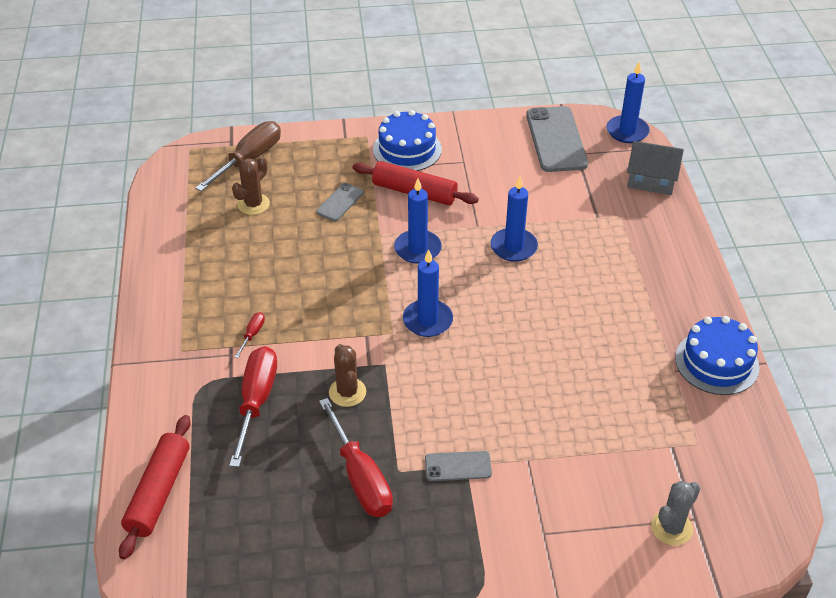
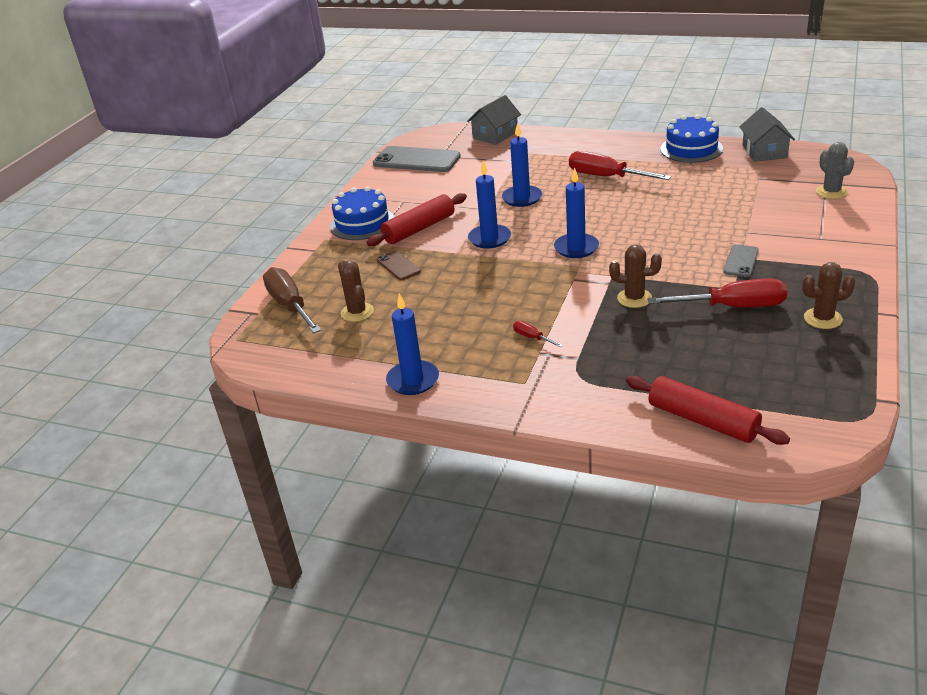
camera: 60 degrees left, 10 degrees down
red screwdriver [229,346,277,467] -> red screwdriver moved to [569,151,671,180]
grey phone [316,183,364,221] -> brown phone [377,251,421,281]
blue candle [606,62,650,143] -> blue candle moved to [386,293,439,395]
none -> grey house [740,107,795,162]
none -> brown cactus [802,262,855,329]

